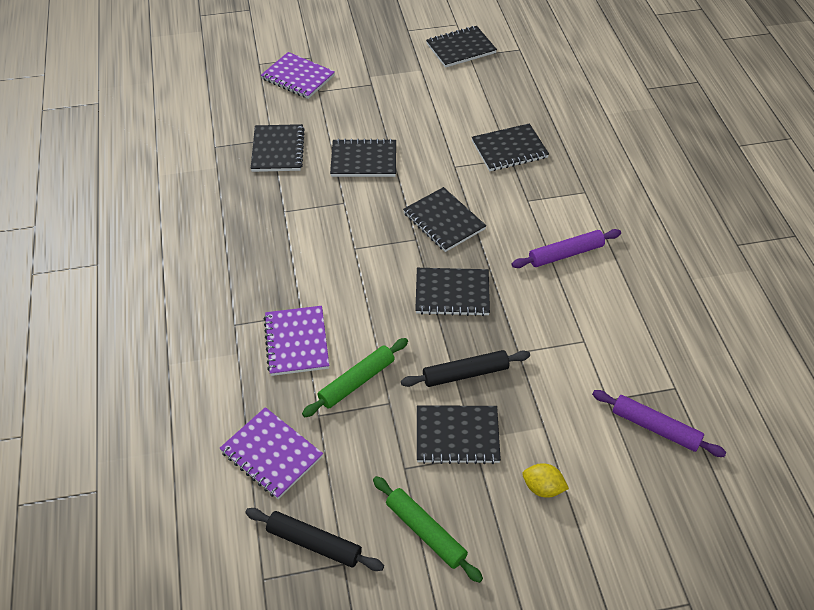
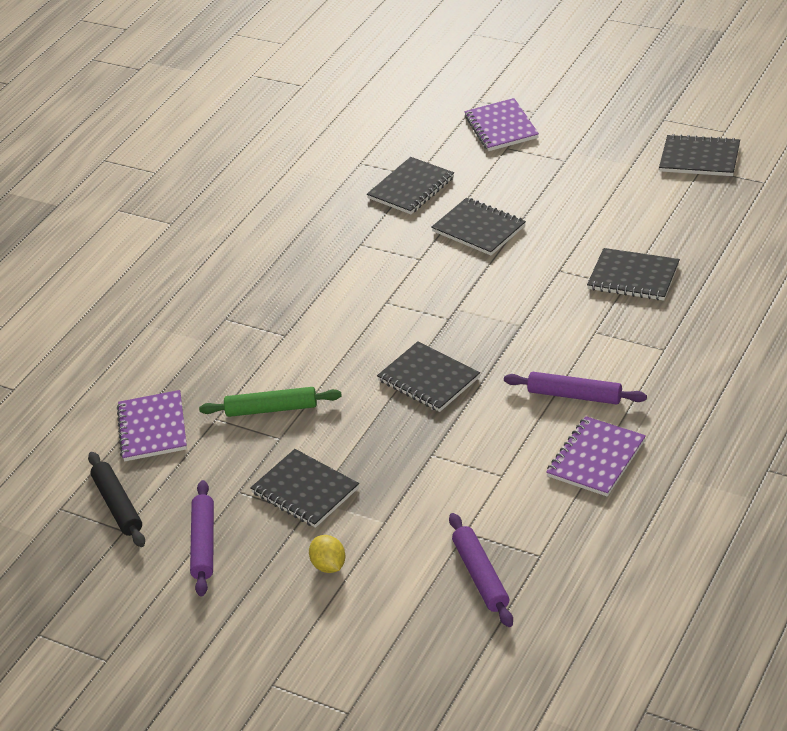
camera: 45 degrees right, 10 degrees down
purple notebook [264,306,329,376] -> purple notebook moved to [546,416,646,496]
green rolling pin [373,476,483,583] -> purple rolling pin [190,480,214,597]
black rolling pin [401,350,530,387] -> none
black notebook [403,187,486,252] -> none

